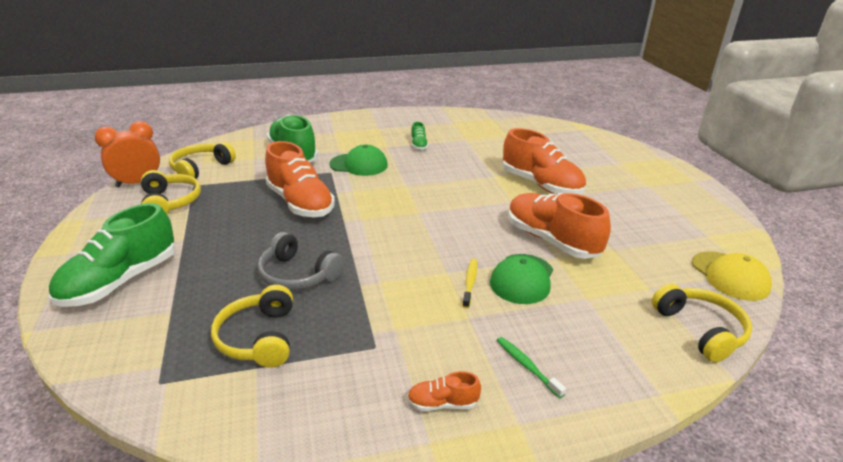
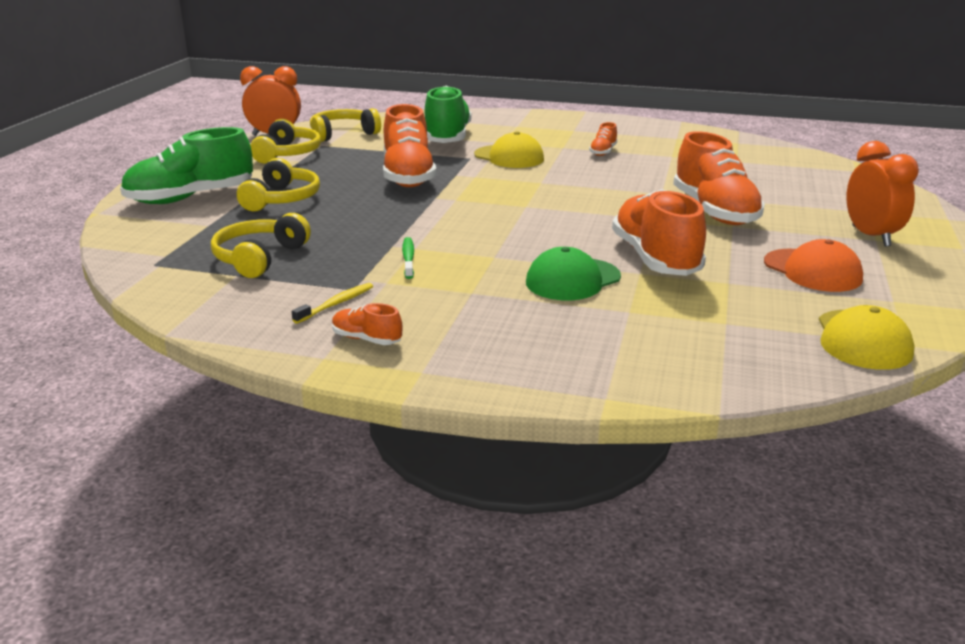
camera: 30 degrees right, 5 degrees down
grey headphones [258,232,344,290] -> none
green cap [329,145,388,176] -> yellow cap [474,131,544,168]
green shoe [411,122,428,150] -> orange shoe [589,122,617,156]
yellow toothbrush [462,259,477,308] -> yellow toothbrush moved to [292,283,373,324]
green toothbrush [497,337,566,398] -> green toothbrush moved to [402,237,414,279]
yellow headphones [652,284,752,363] -> yellow headphones moved to [237,158,320,211]
none -> orange cap [764,239,863,292]
none -> orange clock [846,141,919,247]

